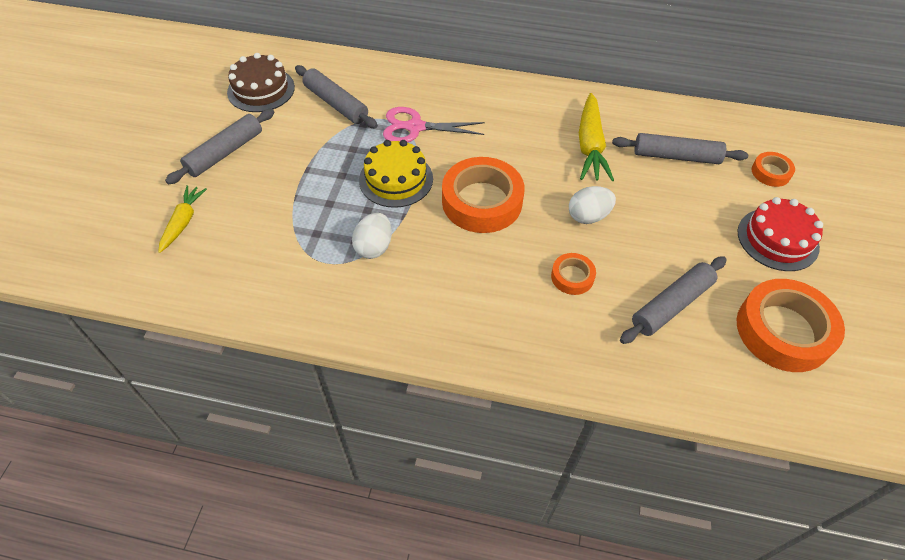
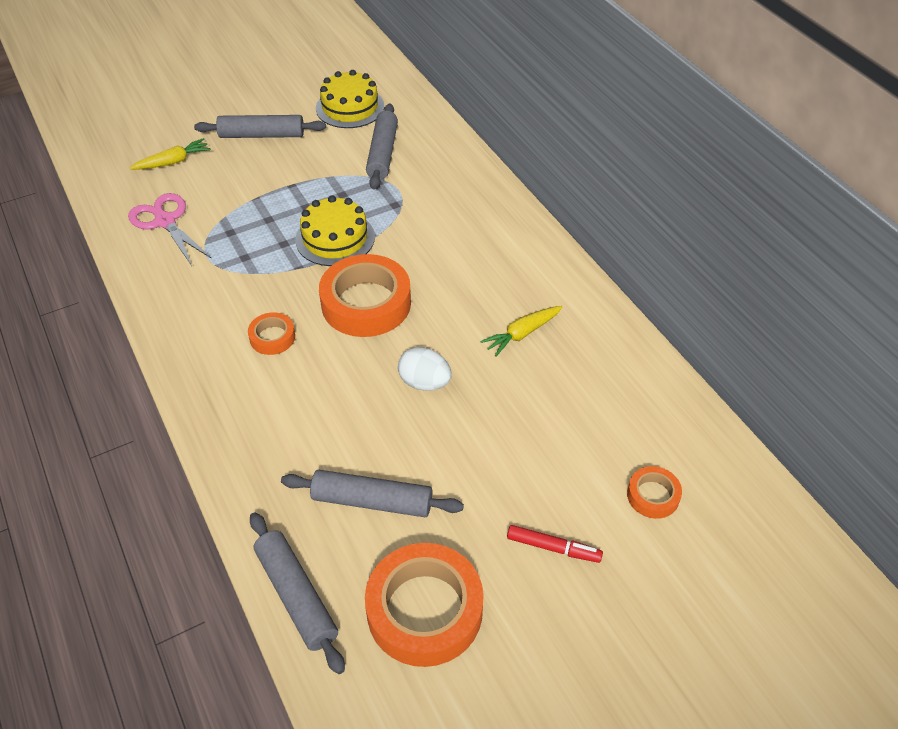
camera: 50 degrees right, 5 degrees down
brown cake [227,53,295,112] -> yellow cake [316,70,384,128]
white egg [352,213,392,259] -> none
pink scissors [383,107,485,142] -> pink scissors moved to [128,193,212,266]
orange tape [551,253,596,295] -> orange tape moved to [248,312,295,355]
yellow carrot [579,93,614,181] -> yellow carrot [480,306,562,357], size x0.63
grey rolling pin [612,133,748,164] -> grey rolling pin moved to [250,512,345,674]
red cake [738,197,823,271] -> red marker [507,525,603,563]

